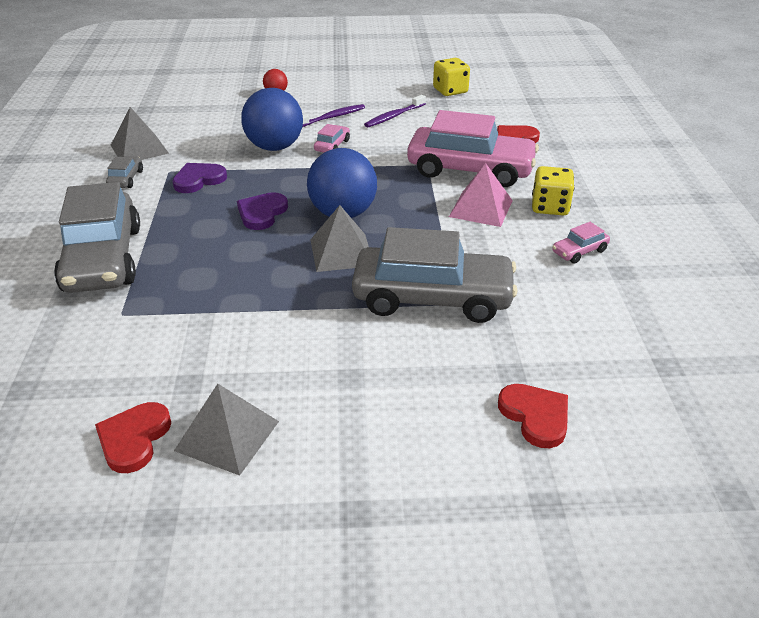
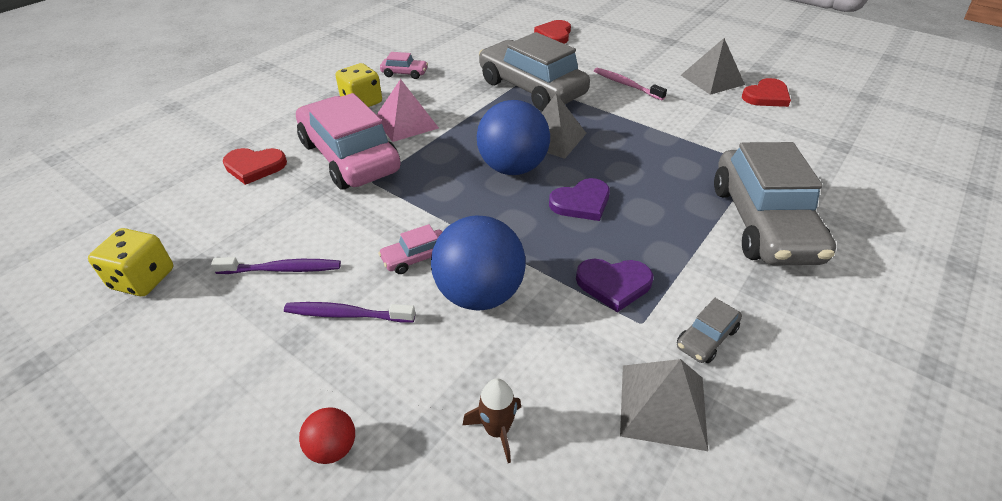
camera: 140 degrees left, 5 degrees up
grey car [54,182,140,293] -> grey car turned 150 degrees clockwise [714,142,836,265]
none -> brown rocket [463,378,521,463]
none -> pink toothbrush [594,68,667,100]

